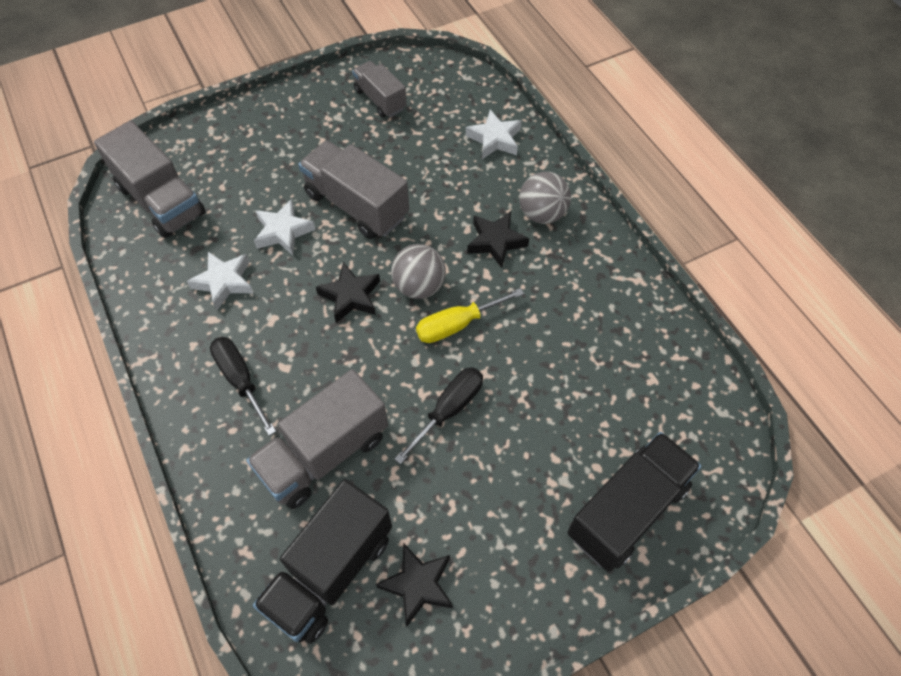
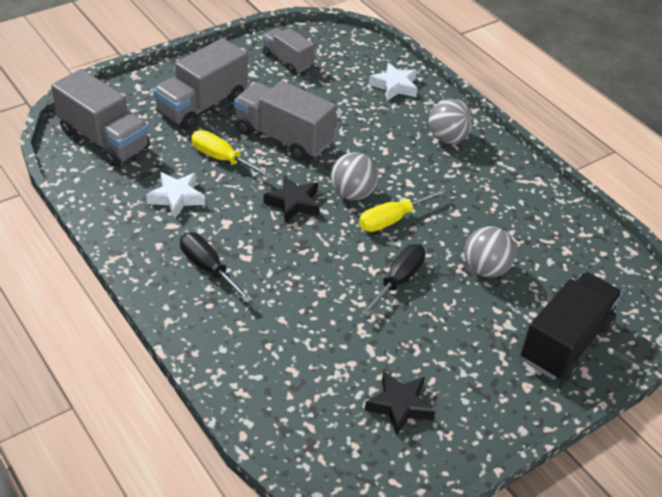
camera: 10 degrees left, 15 degrees down
grey truck [246,369,388,509] -> grey truck moved to [153,38,248,130]
black truck [253,479,392,644] -> none
white star [254,199,316,255] -> yellow screwdriver [191,130,273,179]
black star [467,212,529,268] -> none
none -> grey ball [464,226,516,277]

